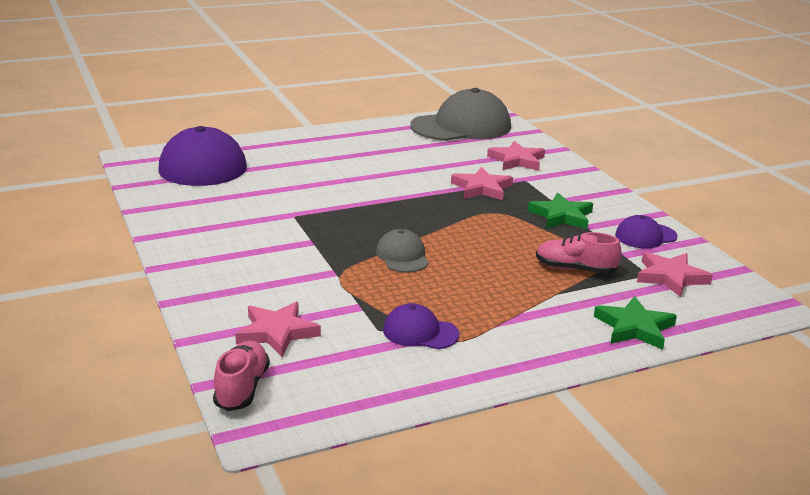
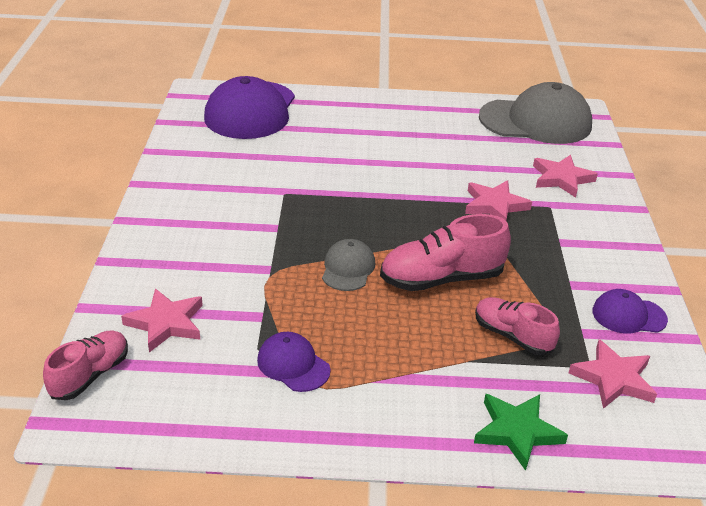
camera: 25 degrees right, 10 degrees up
green star [528,193,593,229] -> none
none -> pink shoe [380,214,511,291]

